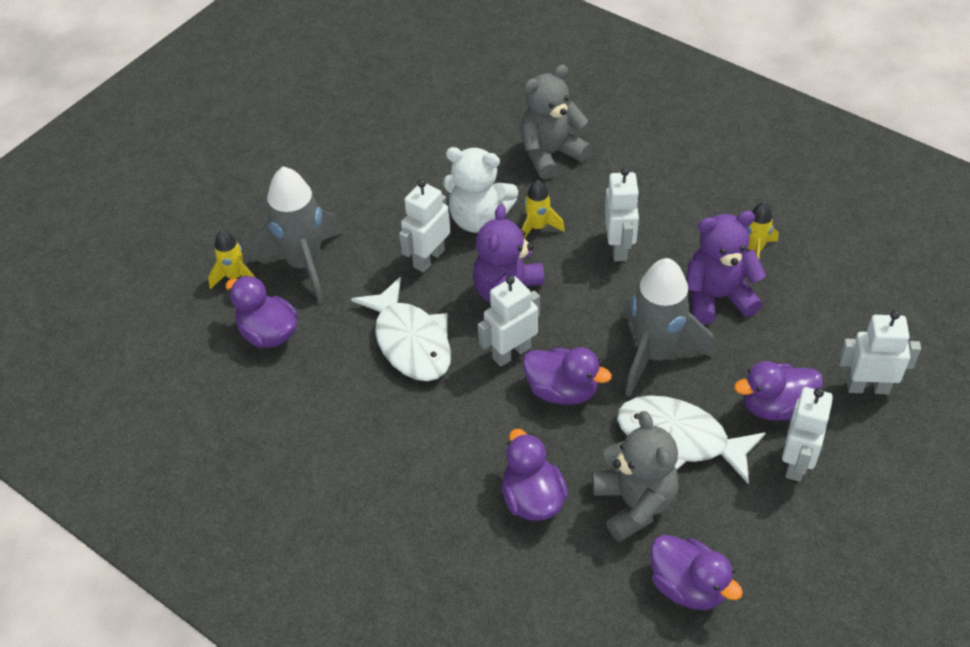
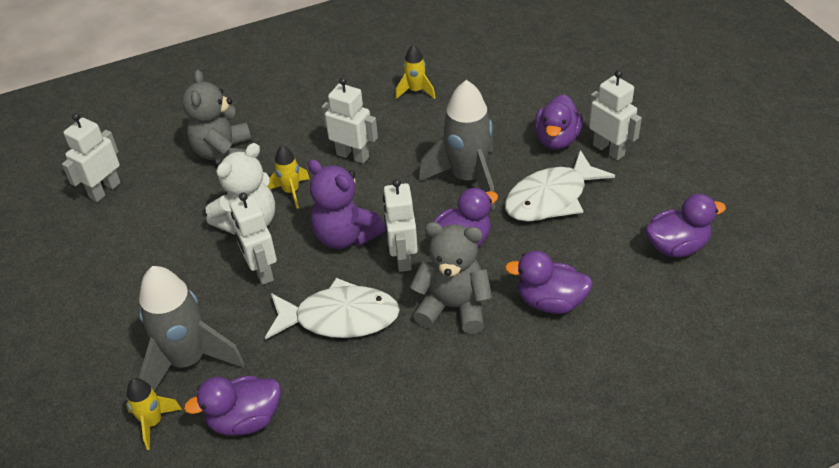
camera: 60 degrees left, 5 degrees down
grey teddy bear [592,411,679,542] -> grey teddy bear moved to [410,222,492,334]
purple teddy bear [686,211,766,325] -> none
white robot [839,310,921,394] -> white robot moved to [62,113,121,202]

